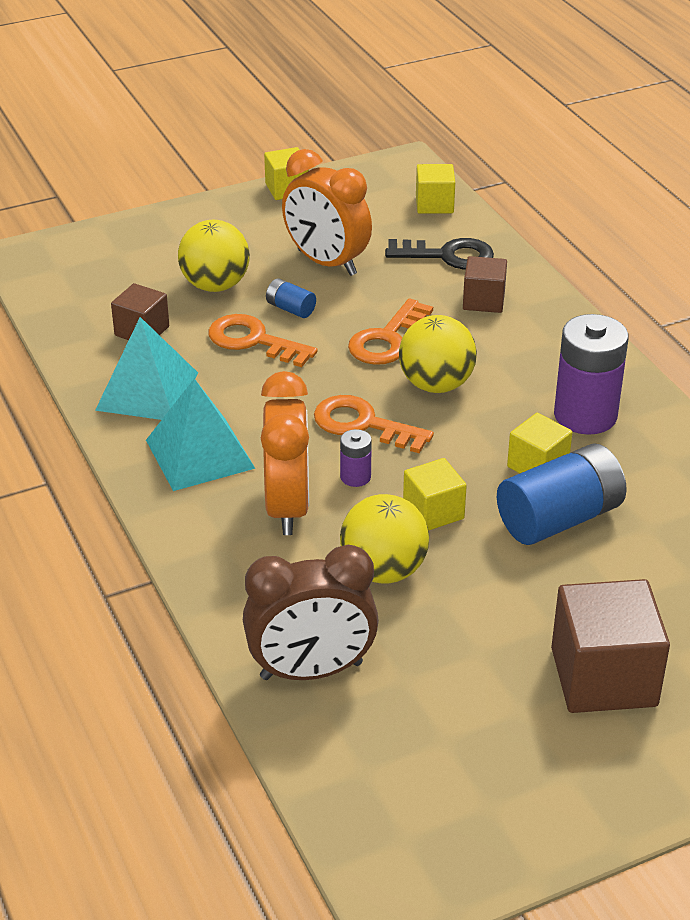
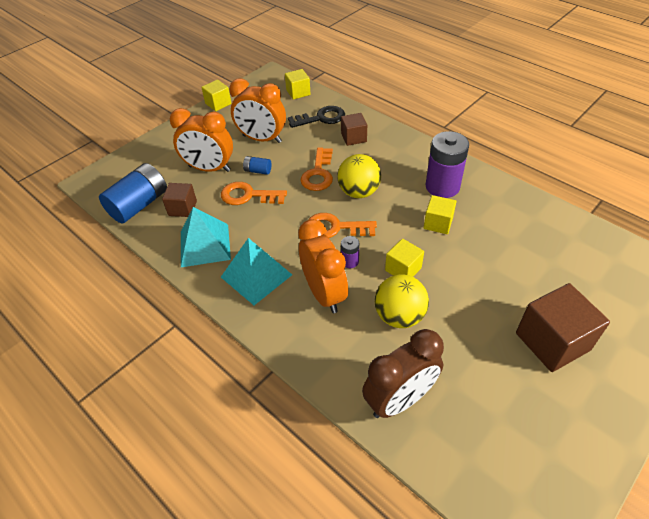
camera: 20 degrees left, 10 degrees up
yellow ball [178,220,250,292] -> orange clock [170,108,233,172]
blue battery [497,443,627,545] -> blue battery moved to [99,163,167,223]

